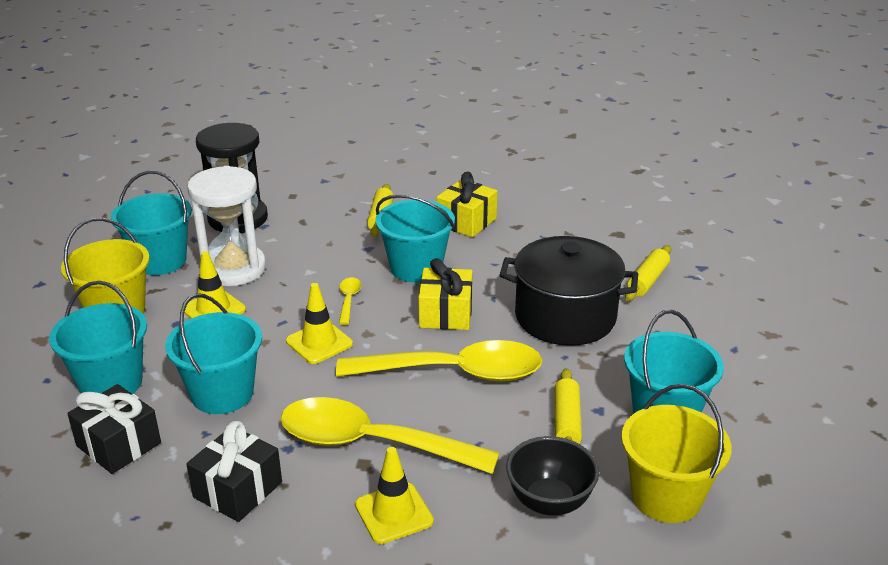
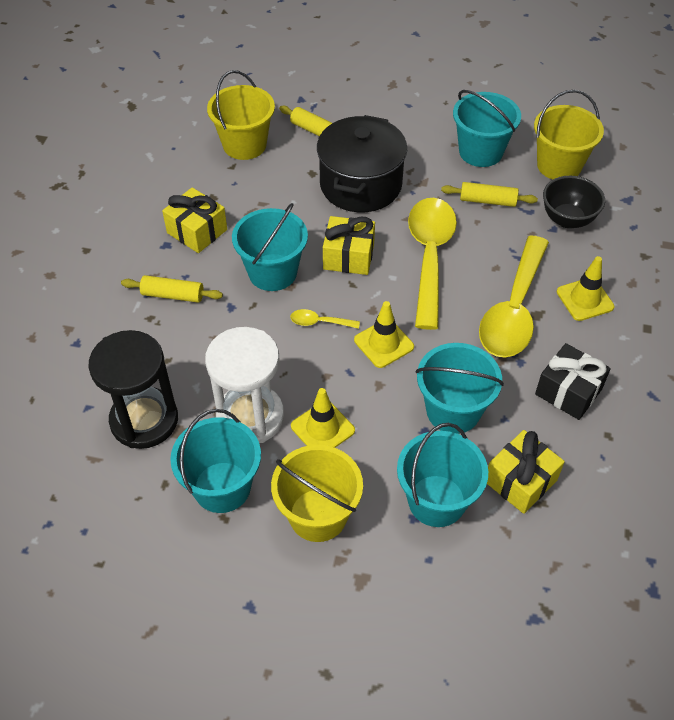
camera: 85 degrees left, 20 degrees up
black gift [67,384,161,474] -> yellow gift [487,430,565,514]
none -> yellow bucket [207,70,275,160]

